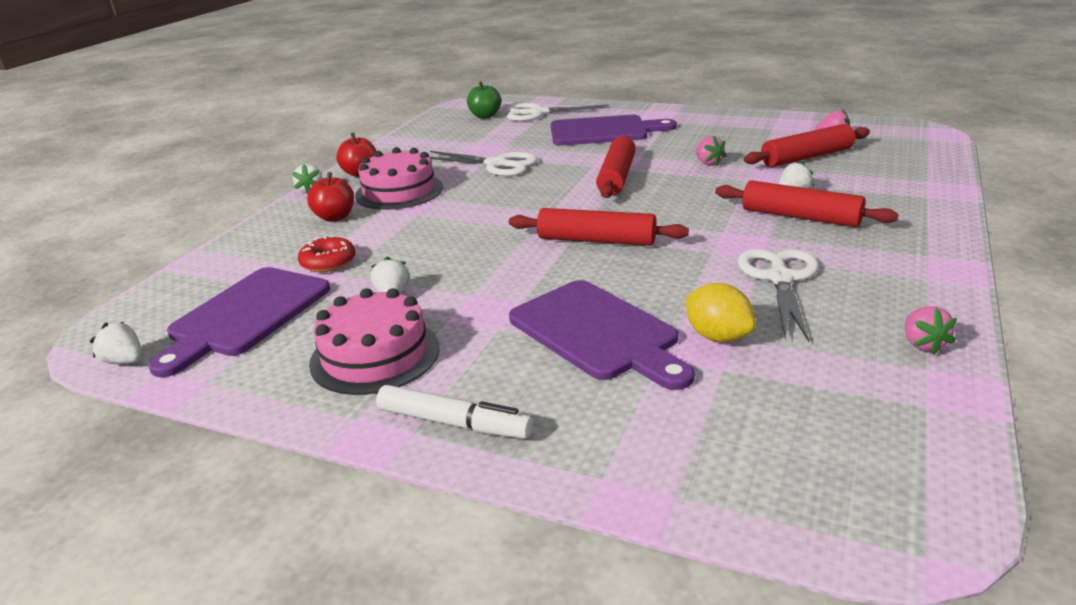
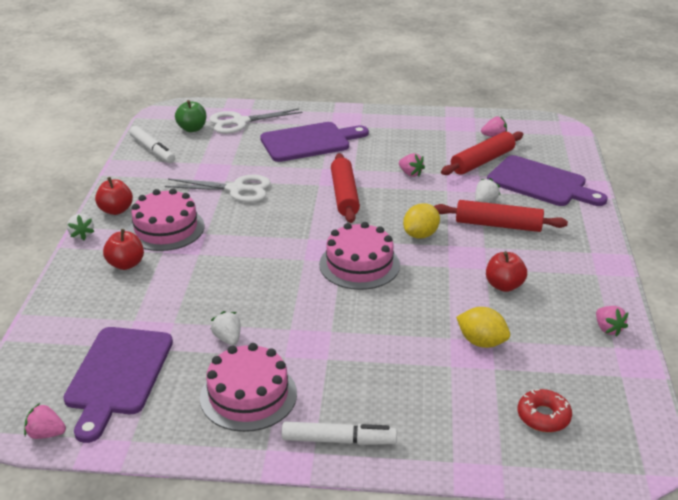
camera: 20 degrees left, 5 degrees up
white strawberry [90,322,143,364] -> pink strawberry [24,403,66,439]
red donut [298,236,355,272] -> red donut moved to [518,389,572,432]
red rolling pin [509,208,689,246] -> pink cake [319,222,400,290]
purple cutting board [509,280,695,390] -> purple cutting board moved to [487,155,608,206]
white scissors [738,249,819,342] -> red apple [486,251,527,292]
none -> white marker [129,126,175,163]
none -> yellow lemon [403,203,440,238]

